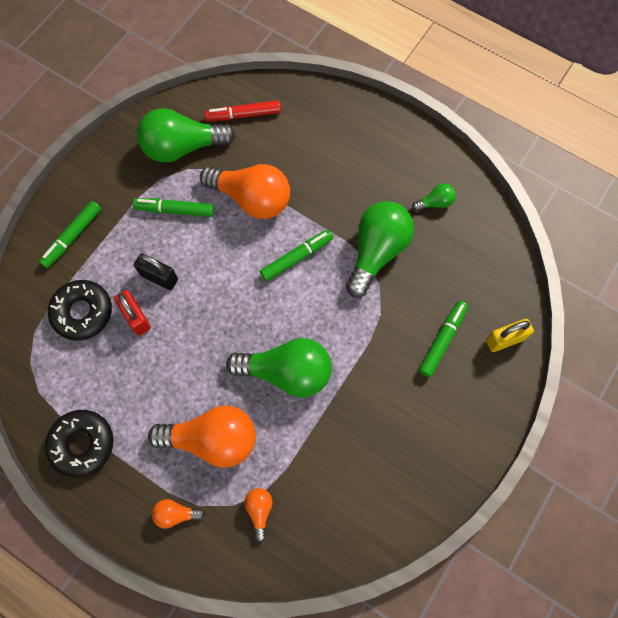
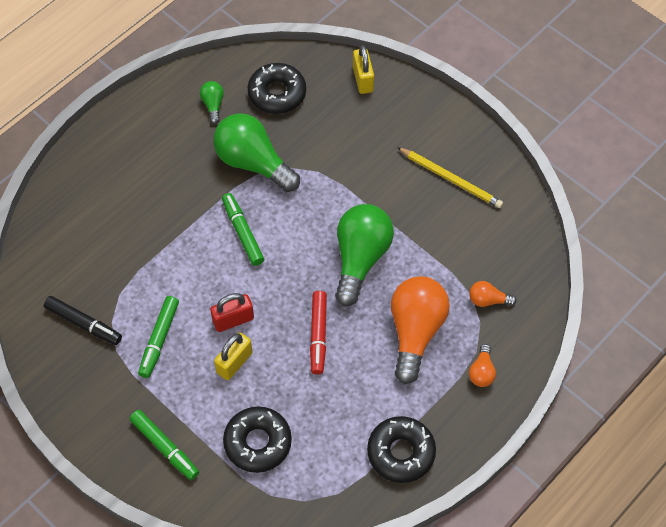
camera: 80 degrees left, 10 degrees down
red padlock [114,290,151,335] -> red padlock moved to [210,293,254,332]
black padlock [134,253,178,290] -> yellow padlock [214,332,252,380]
green light bulb [137,108,236,162] -> black marker [44,296,122,345]
orange light bulb [200,164,290,219] -> none
red marker [204,100,281,121] -> red marker moved to [310,291,327,375]
green marker [419,301,468,377] -> none
none -> black donut [248,63,306,114]
none -> yellow pencil [397,147,503,208]

